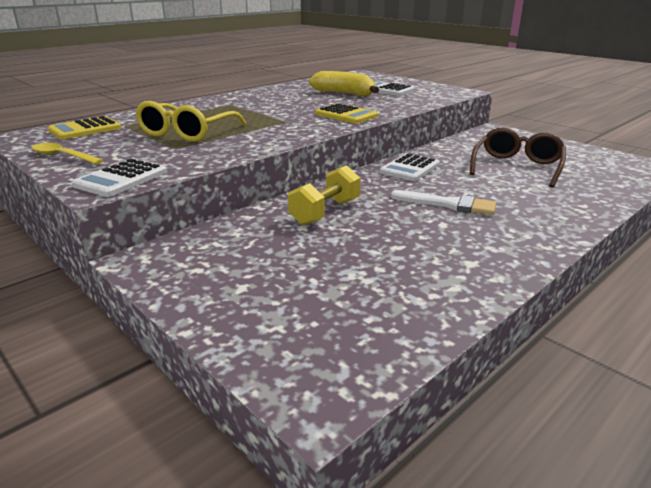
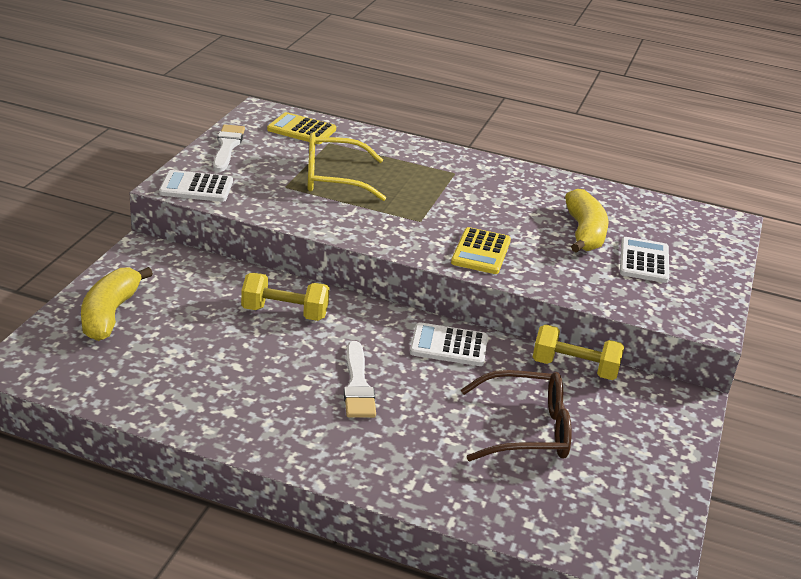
camera: 60 degrees right, 5 degrees up
yellow spoon [32,143,104,164] -> white brush [213,124,245,172]
none -> yellow banana [81,267,153,341]
none -> yellow dumbbell [533,324,624,380]

